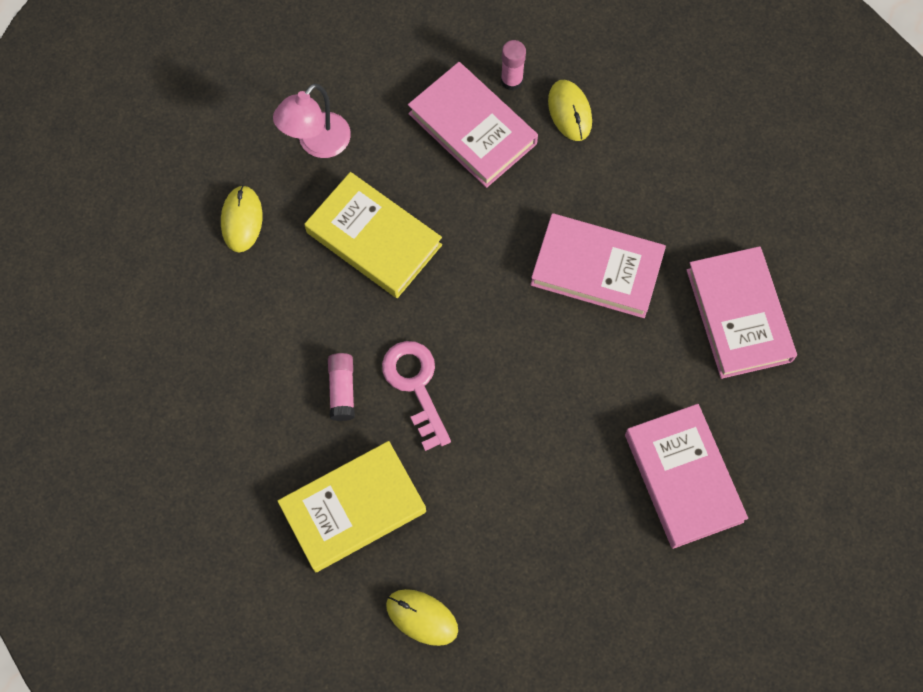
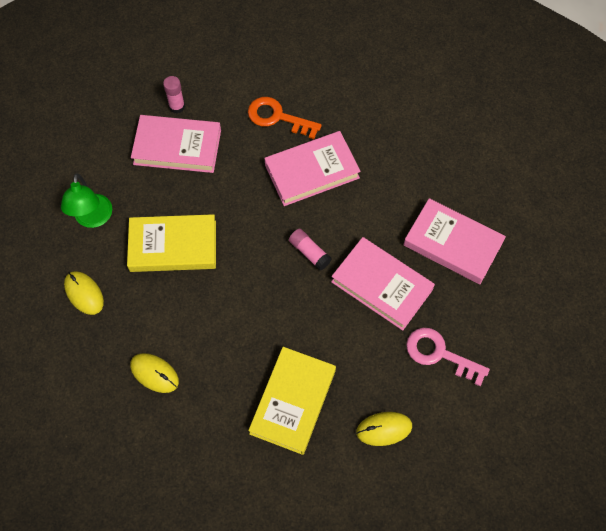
camera: 40 degrees left, 5 degrees down
pink lamp [273,83,351,158] -> green lamp [61,173,112,228]
pink glue stick [328,353,355,421] -> pink glue stick moved to [289,229,332,271]
pink key [382,341,451,451] -> pink key moved to [406,328,490,386]
yellow mouse [548,80,592,141] -> yellow mouse moved to [130,353,179,393]
pink book [687,246,797,379] -> pink book moved to [331,237,435,331]
none -> orange key [248,97,322,139]

